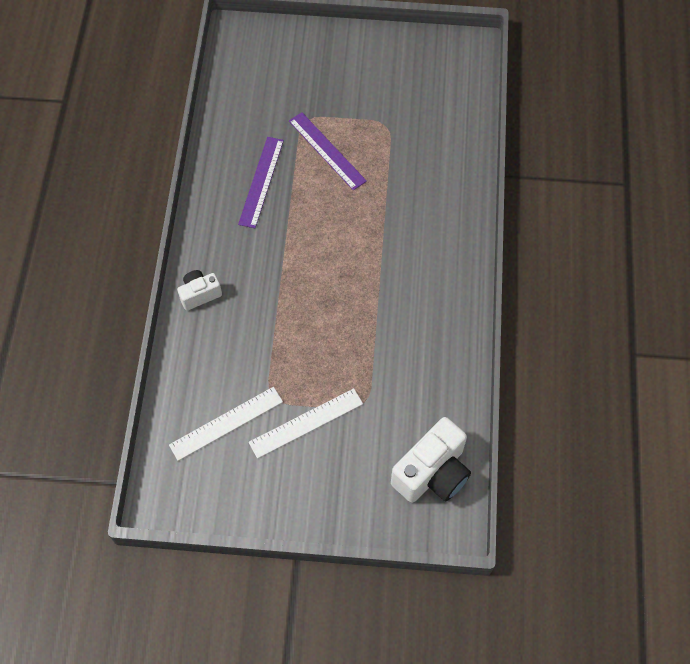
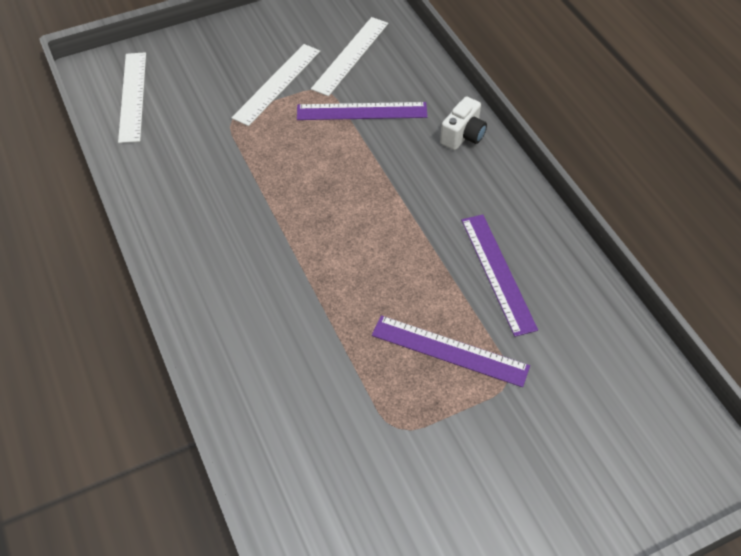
camera: 150 degrees right, 10 degrees down
white camera [391,417,471,503] -> white ruler [118,52,146,143]
none -> purple ruler [297,102,428,120]

